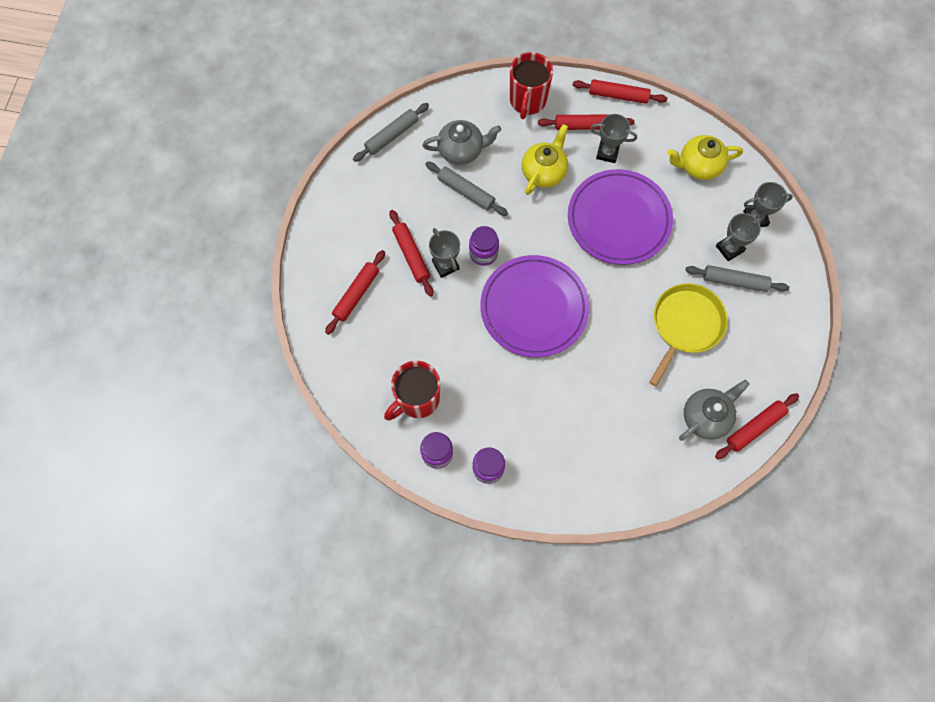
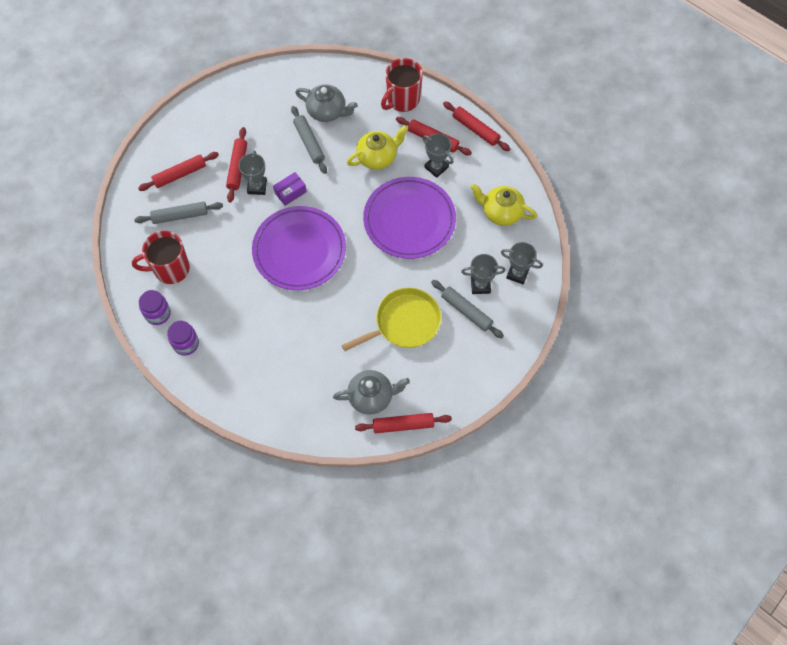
camera: 30 degrees right, 5 degrees down
grey rolling pin [353,103,429,162] -> grey rolling pin moved to [134,202,223,224]
purple jar [469,226,499,266] -> purple box [273,172,307,206]

